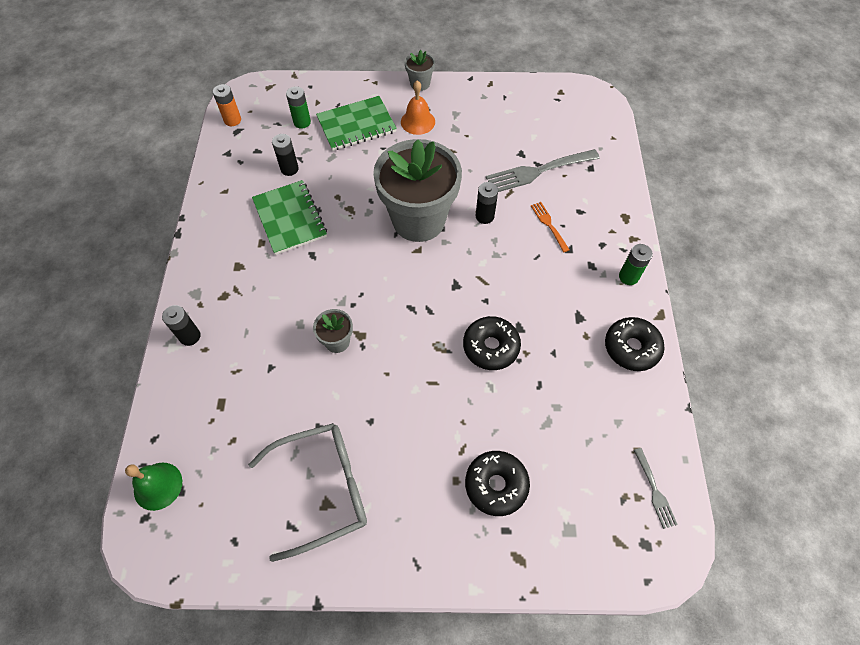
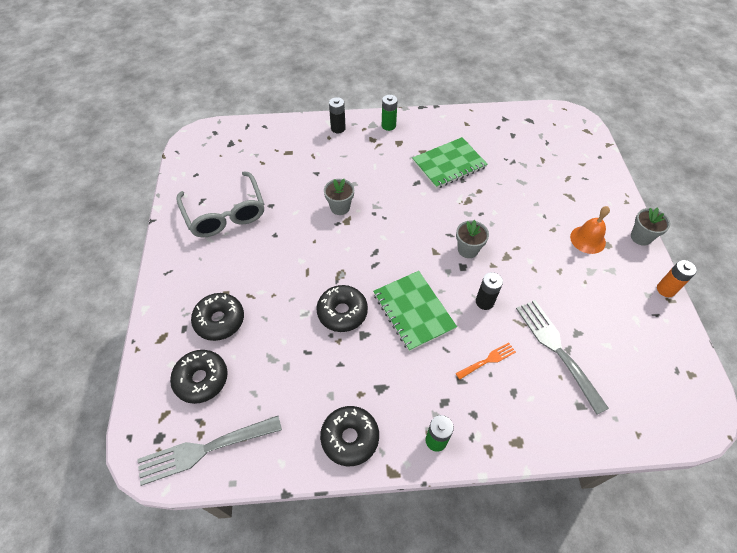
camera: 85 degrees right, 5 degrees down
green bell [125,462,182,511] -> none
orange battery [213,84,241,126] -> orange battery moved to [657,260,697,297]
black battery [272,134,299,176] -> none
green battery [286,86,311,129] -> green battery moved to [382,95,398,131]
green notebook [316,96,397,151] -> green notebook moved to [373,271,457,351]
grey flower pot [373,139,462,242] -> grey flower pot [456,220,489,258], size x0.42
grey fork [634,448,678,529] -> grey fork [137,416,282,486], size x1.93
none -> black donut [170,350,228,404]

